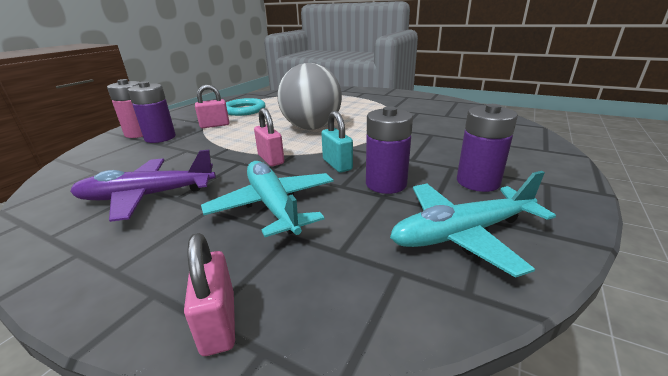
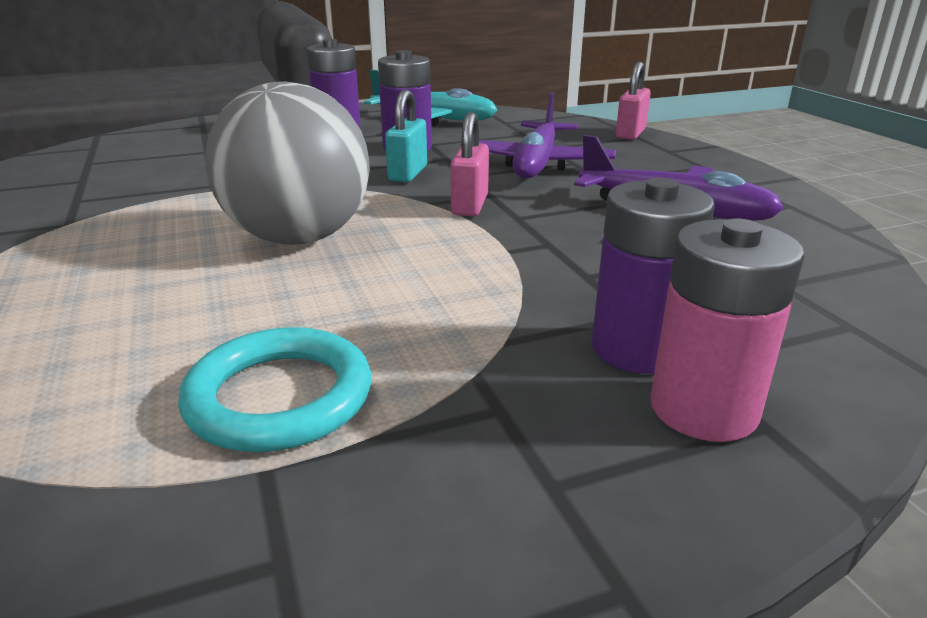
camera: 140 degrees left, 0 degrees up
pink padlock [195,85,230,128] -> none
turquoise plane [201,161,334,237] -> purple plane [460,92,616,179]

